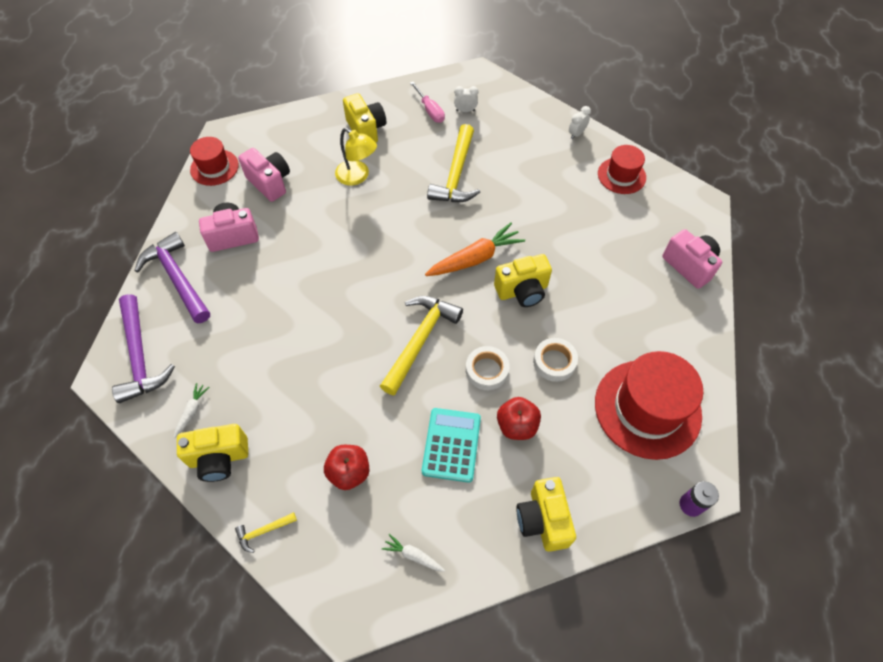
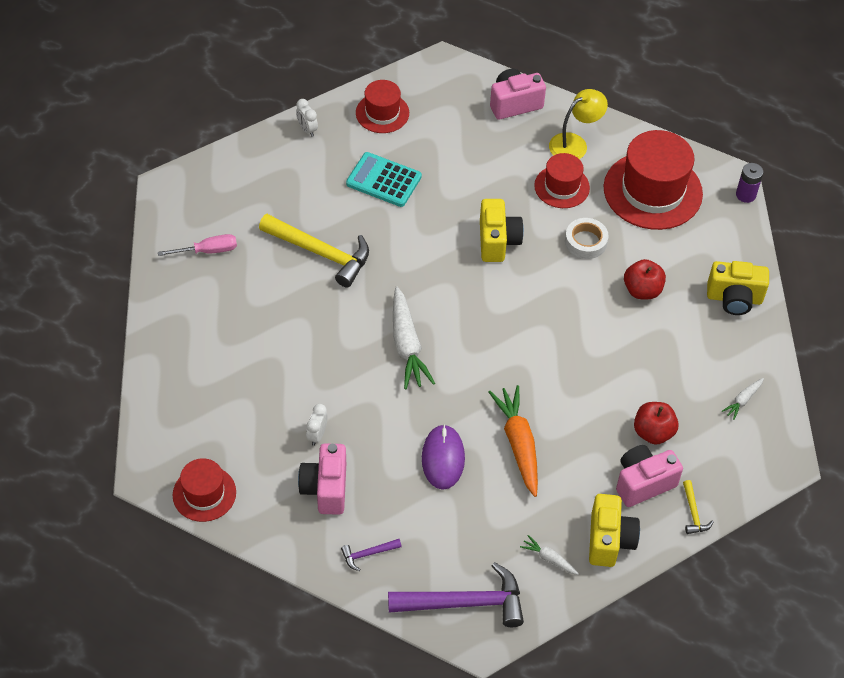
camera: 75 degrees left, 5 degrees down
purple hammer [135,232,210,323] -> purple hammer [341,539,402,571], size x0.45
pink camera [238,148,290,202] -> pink camera moved to [616,445,683,507]
yellow lamp [335,128,377,186] -> yellow lamp moved to [549,89,608,159]
yellow camera [343,93,386,143] -> none
yellow hammer [380,296,463,395] -> none
turquoise calculator [422,408,481,483] -> turquoise calculator moved to [346,152,422,207]
orange carrot [425,223,525,276] -> orange carrot moved to [489,385,538,497]
white clock [454,86,478,112] -> white clock moved to [306,404,328,446]
white tape [466,346,509,390] -> none
none -> white carrot [393,286,435,389]
none -> purple mouse [422,424,465,490]
none -> red hat [534,153,590,208]

